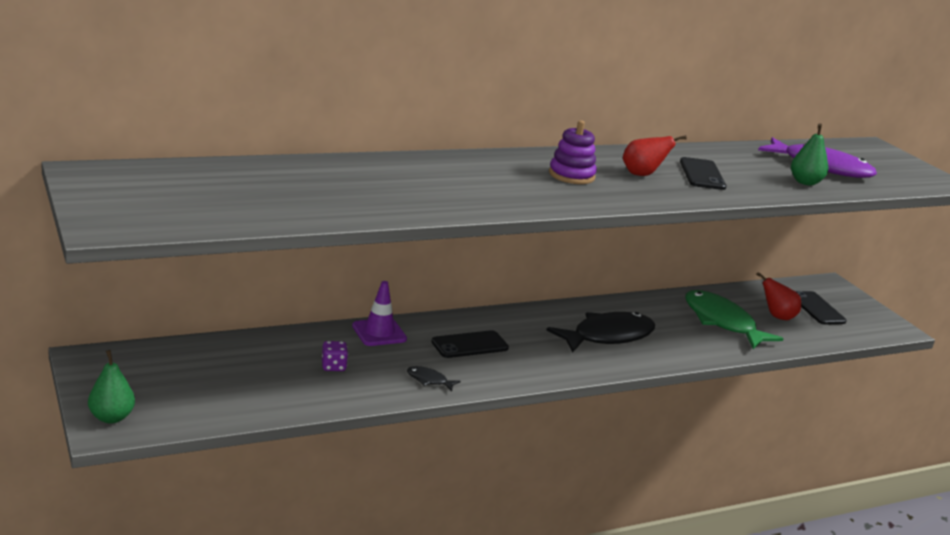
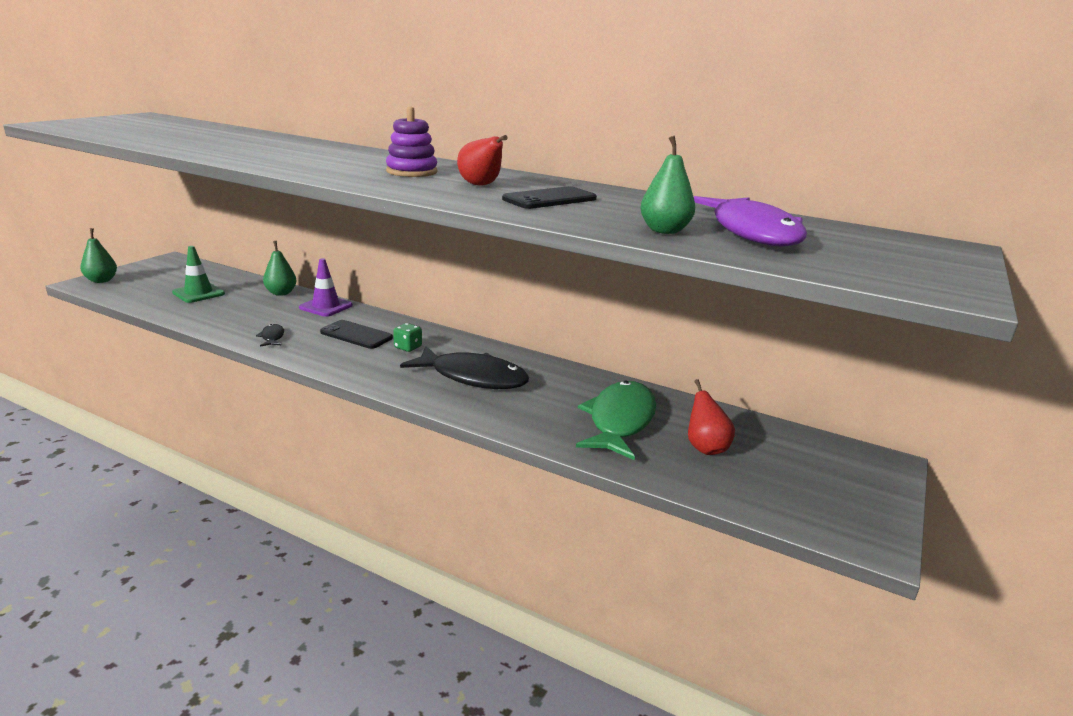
camera: 55 degrees right, 0 degrees up
purple dice [322,341,348,371] -> none
black phone [795,291,847,325] -> none
none -> green traffic cone [172,246,225,303]
none -> green pear [263,241,297,296]
none -> green dice [393,323,422,352]

